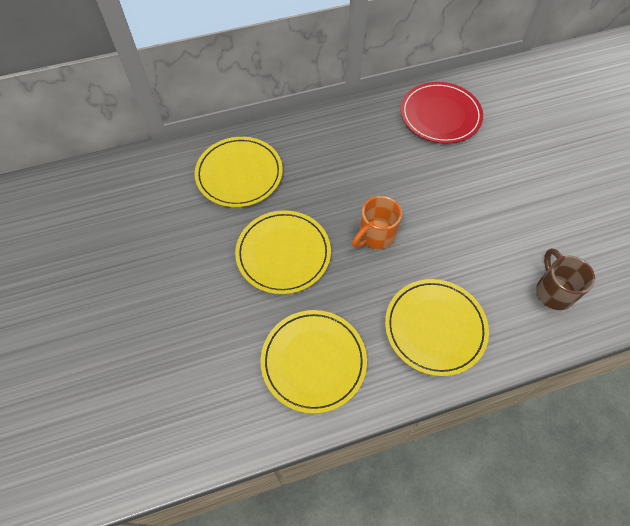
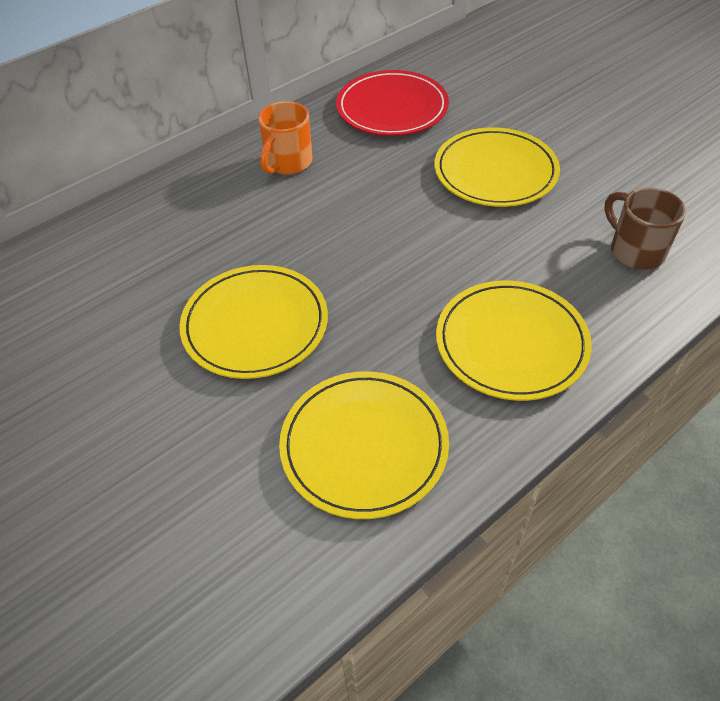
camera: 20 degrees left, 10 degrees down
yellow plate [195,137,283,207] -> yellow plate moved to [434,127,560,207]
orange mug [352,196,402,249] -> orange mug moved to [258,101,313,174]

